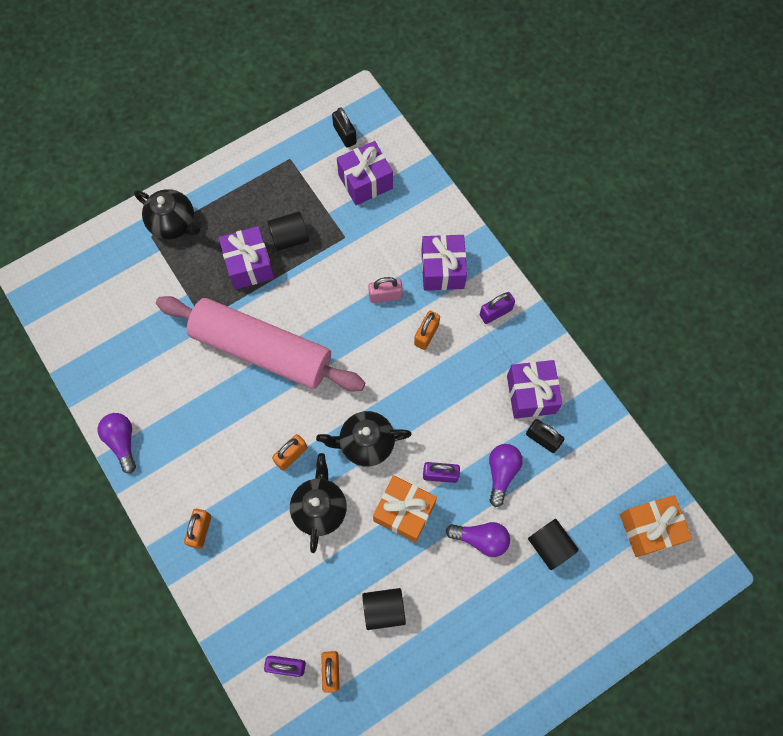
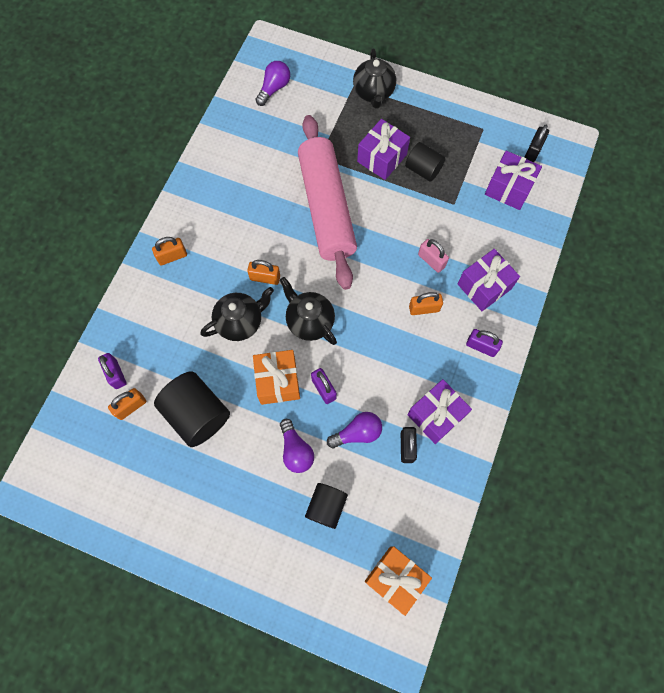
camera: 55 degrees right, 0 degrees up
purple light bulb [98,413,136,473] -> purple light bulb moved to [255,61,290,106]
black cylinder [362,588,406,630] -> black cylinder [154,371,230,447], size x1.63

